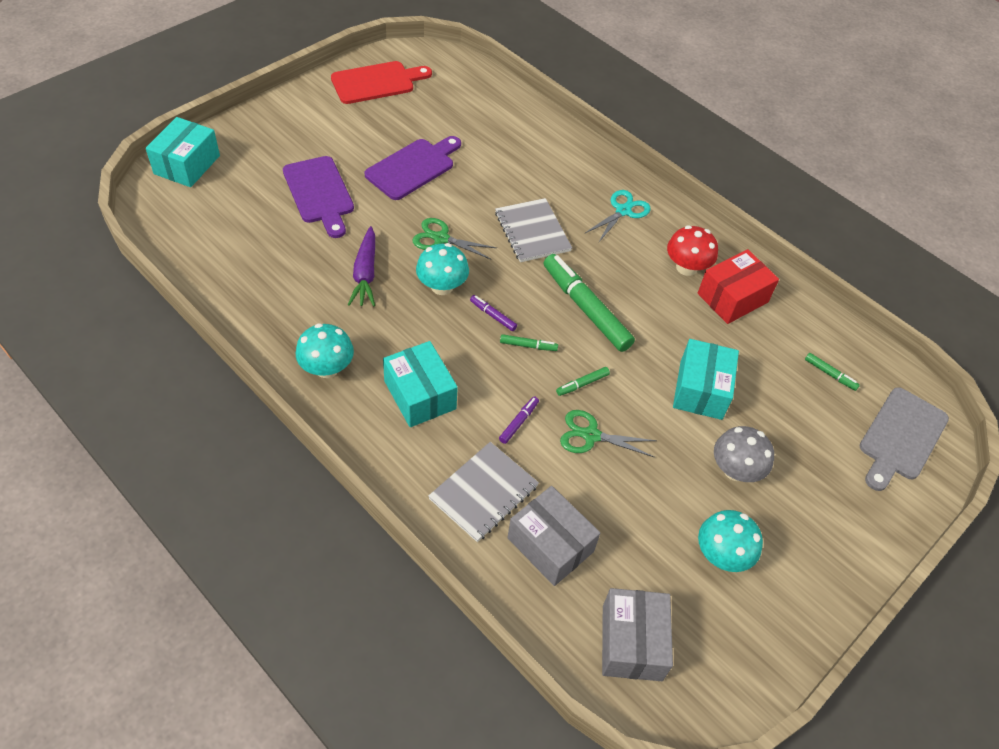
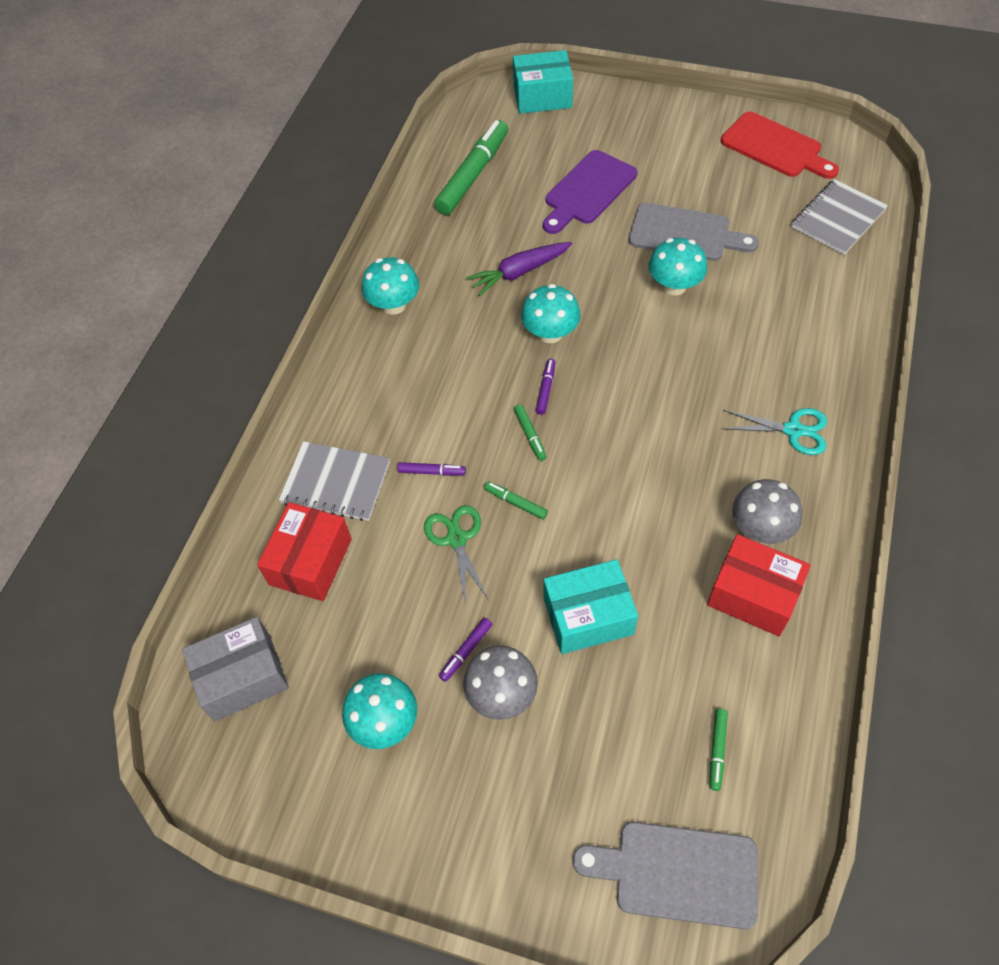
camera: 70 degrees right, 5 degrees up
purple cutting board [364,136,461,200] -> grey cutting board [628,203,759,261]
turquoise box [383,341,458,427] -> none
green scissors [412,218,497,259] -> none
grey notebook [495,198,572,262] -> grey notebook moved to [791,179,888,255]
grey box [507,486,600,586] -> red box [257,502,352,601]
green marker [544,254,635,352] -> green marker moved to [434,120,508,215]
red mushroom [667,225,718,276] -> grey mushroom [732,479,802,544]
none -> purple marker [439,618,492,682]
none -> turquoise mushroom [649,238,707,295]

